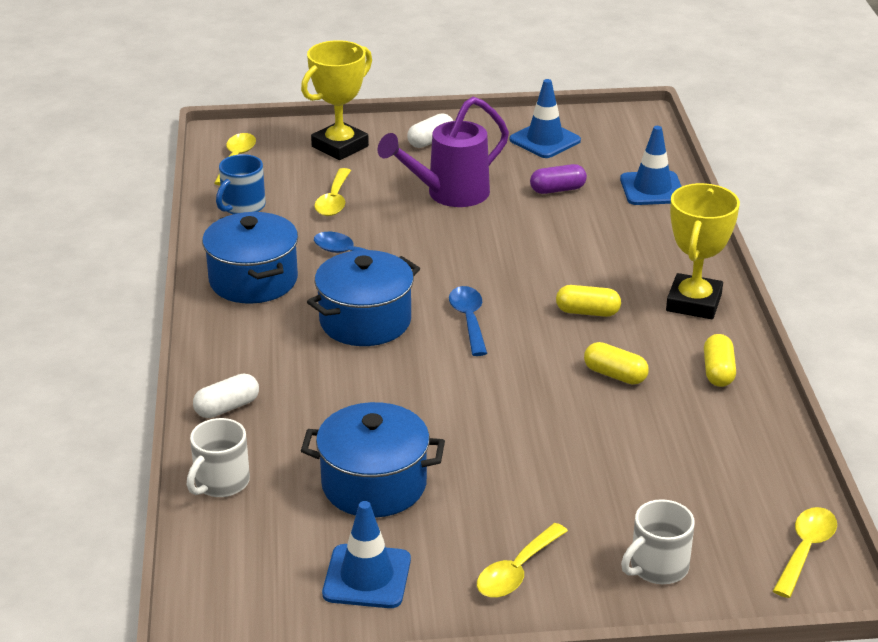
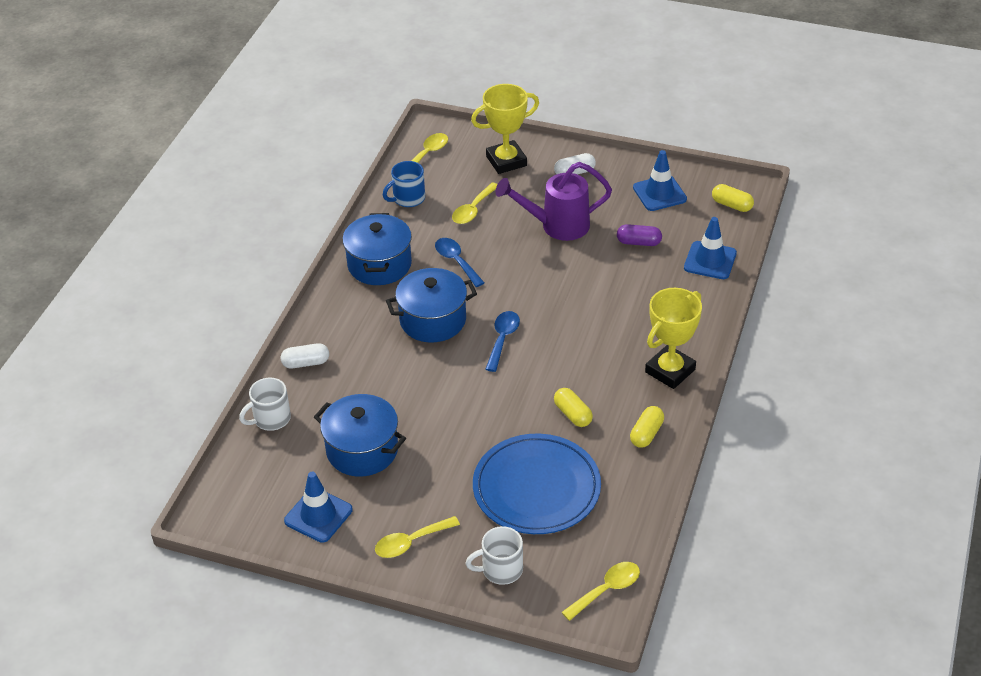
camera: 25 degrees right, 10 degrees up
yellow capsule [556,285,621,317] -> yellow capsule moved to [712,184,754,212]
none -> blue plate [473,434,601,534]

